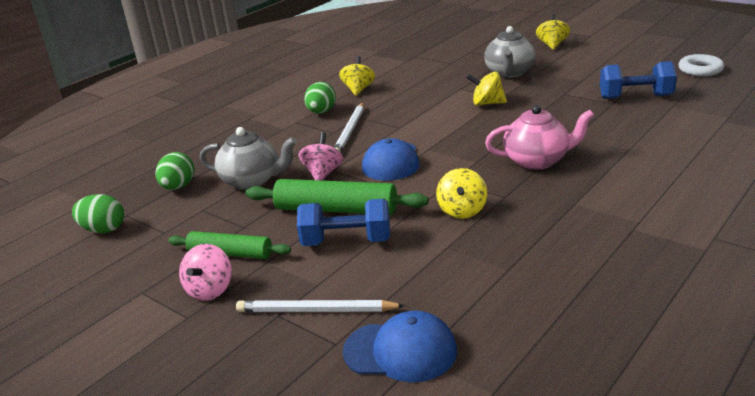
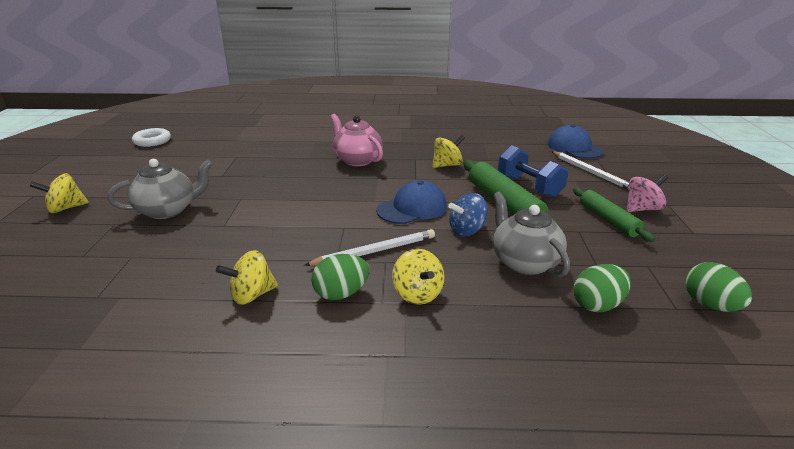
camera: 130 degrees left, 0 degrees up
pink spinning top [298,132,343,181] -> blue spinning top [448,193,488,236]
yellow spinning top [466,72,507,106] -> yellow spinning top moved to [392,249,444,305]
blue dumbbell [600,61,677,99] -> none

